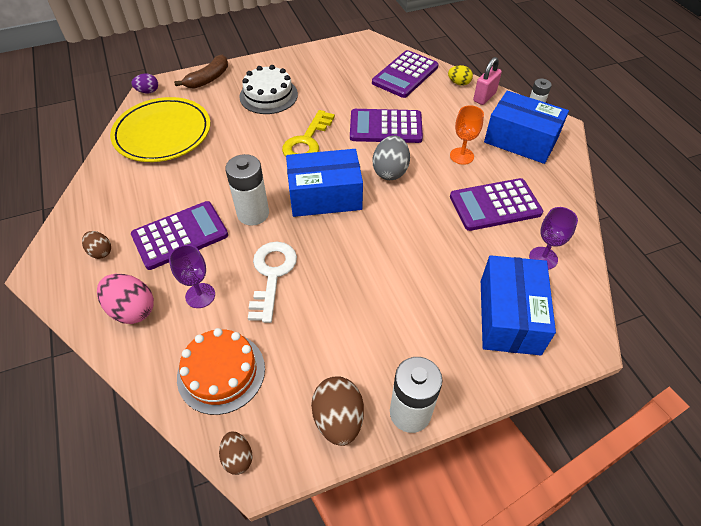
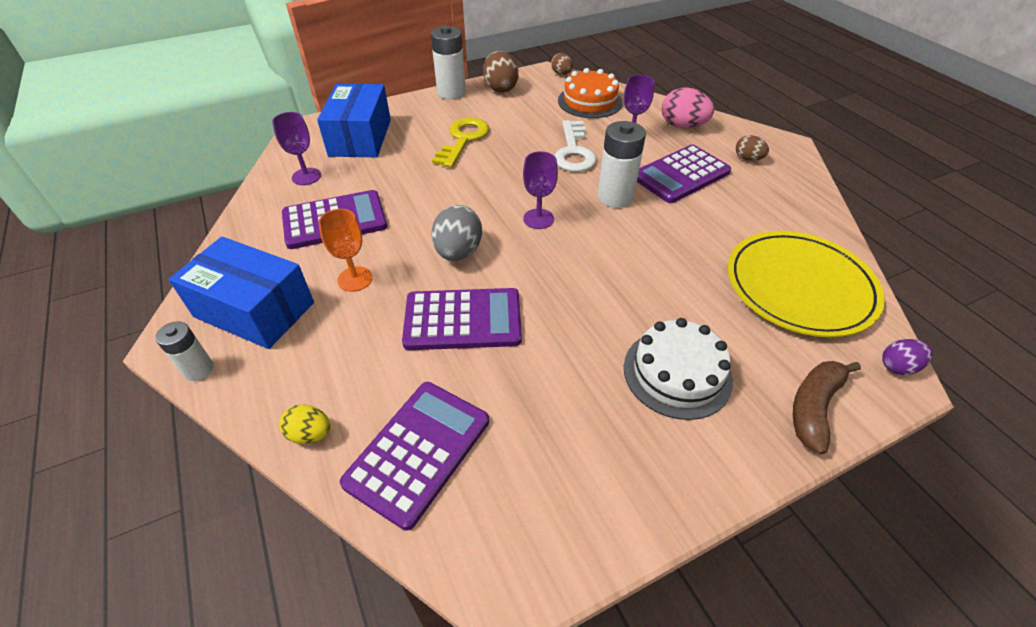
camera: 175 degrees right, 5 degrees down
yellow key [282,110,335,156] -> yellow key moved to [432,118,489,168]
blue box [286,149,363,217] -> purple goblet [523,151,558,229]
pink padlock [473,57,502,105] -> none

